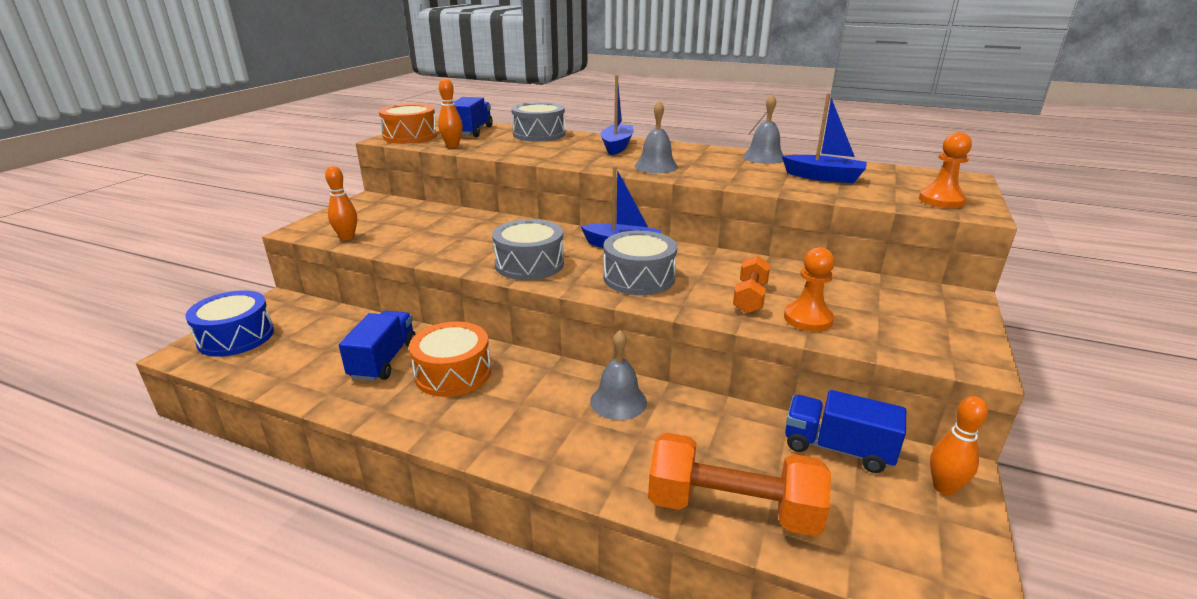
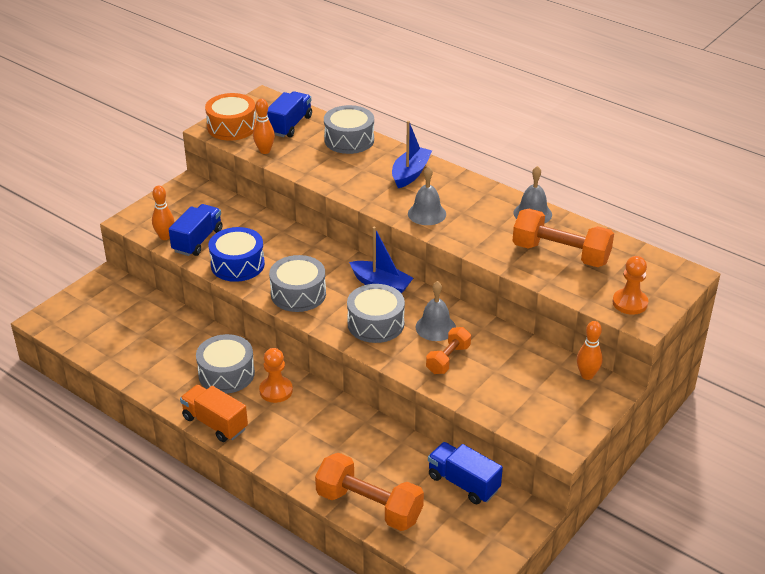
camera: 15 degrees right, 10 degrees up
blue drum [185,290,274,357] -> blue drum moved to [209,227,265,282]
blue truck [339,311,416,381] -> blue truck moved to [169,204,222,256]
orange drum [409,321,491,397] -> grey drum [196,334,255,394]
grey bell [590,330,647,420] -> grey bell moved to [416,281,456,341]
blue boat [782,93,867,183] -> orange dumbbell [513,209,614,267]
orange pawn [784,247,835,331] -> orange pawn moved to [259,348,293,403]
orange bowling pin [930,396,988,495] -> orange bowling pin moved to [577,321,603,380]
none -> orange truck [180,385,248,442]

